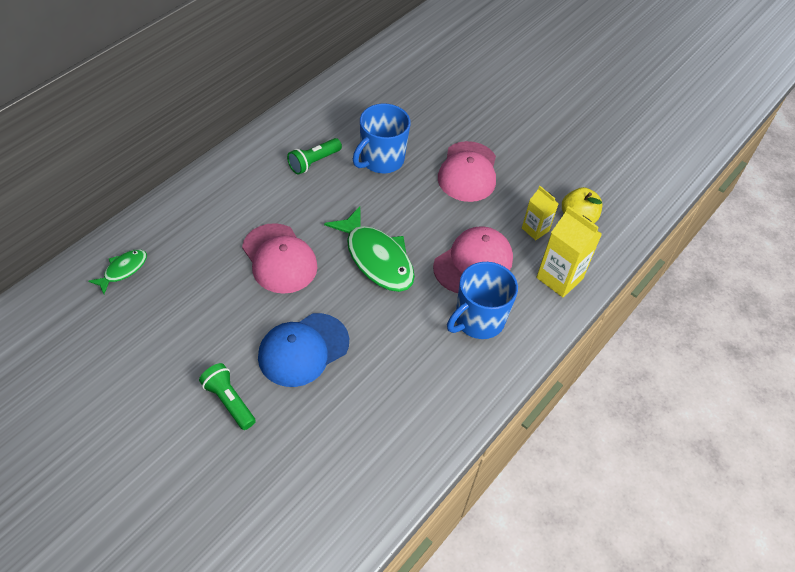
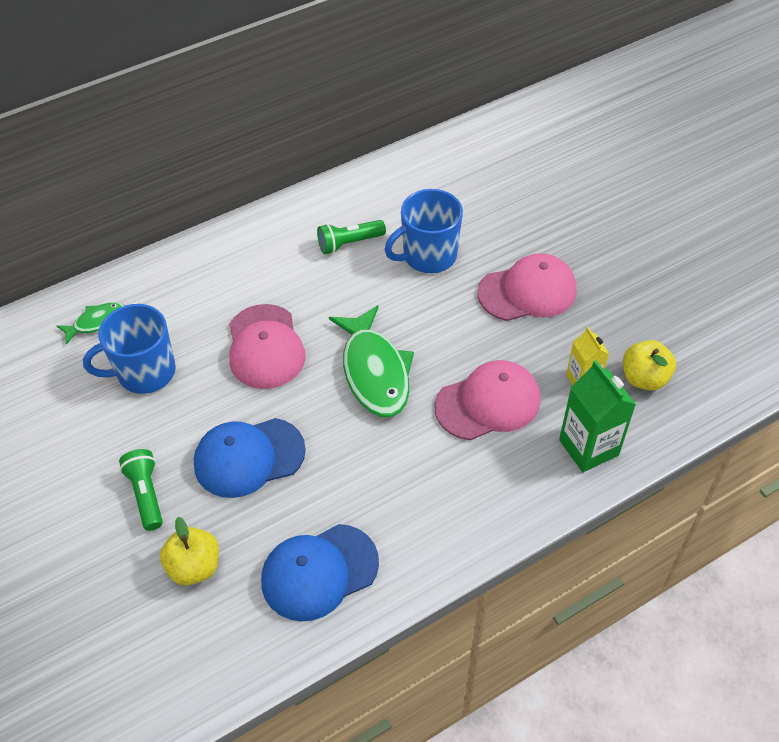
camera: 25 degrees right, 0 degrees up
pink cap [438,141,496,202] -> pink cap turned 135 degrees counterclockwise [477,253,576,321]
blue mug [447,262,518,339] -> blue mug moved to [83,304,176,394]
yellow carton [536,206,602,297] -> green carton [559,360,636,472]
none -> yellow apple [160,517,219,585]
none -> blue cap [261,524,379,621]

